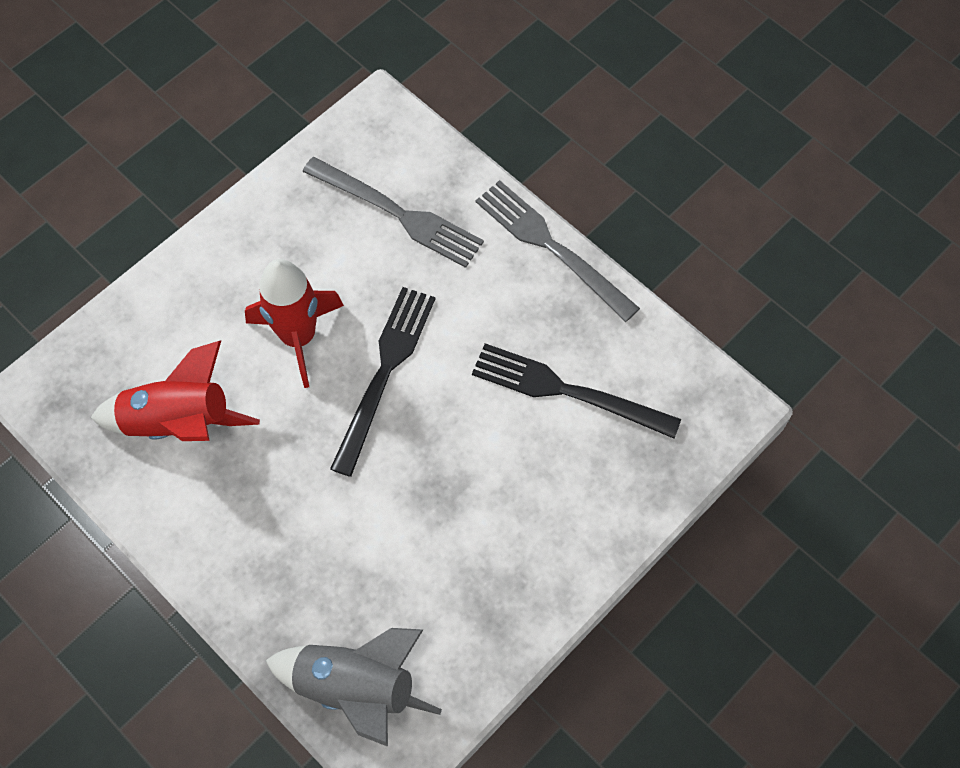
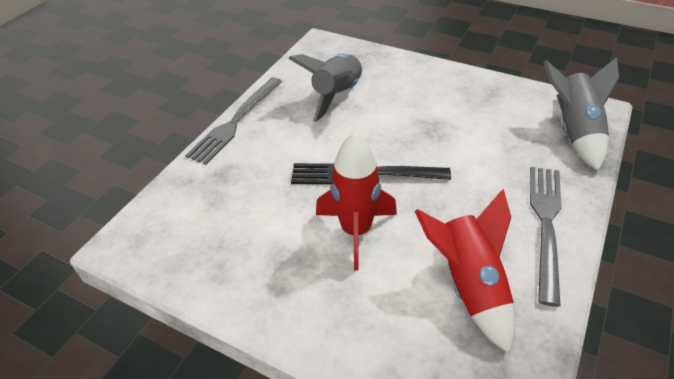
camera: 105 degrees left, 20 degrees down
grey fork [303,157,484,268] -> grey fork moved to [530,167,562,307]
black fork [472,343,681,438] -> grey rocket [288,54,363,122]

